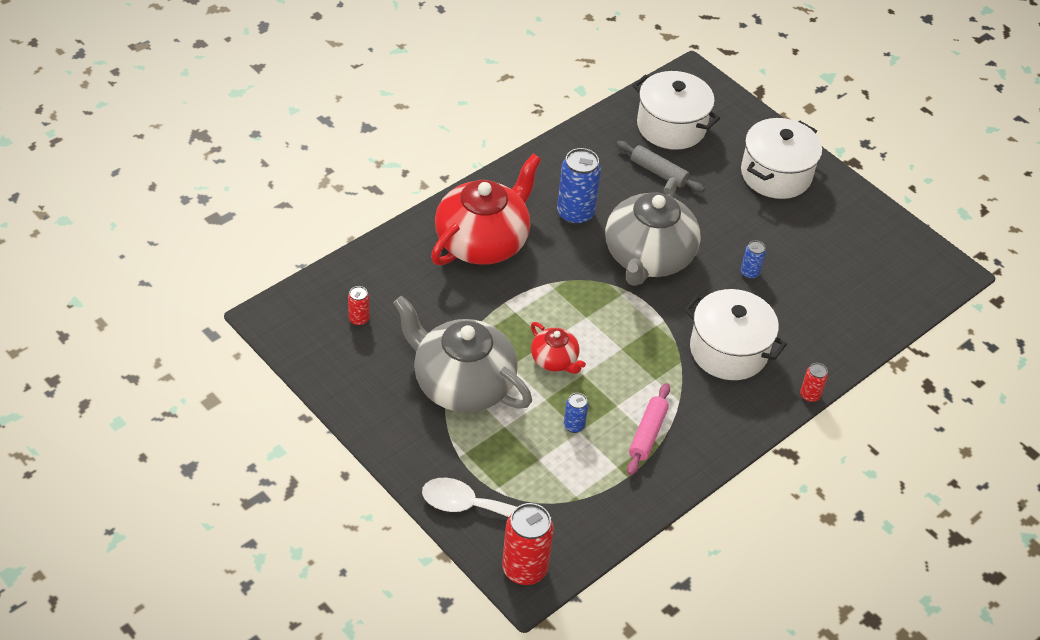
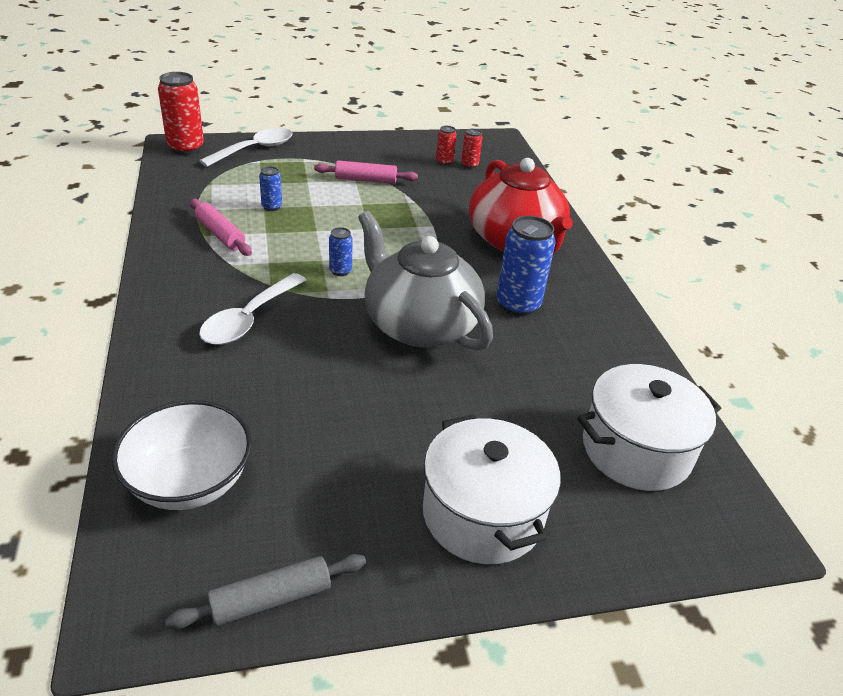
camera: 120 degrees right, 10 degrees down
grey teapot [393,296,532,413] -> pink rolling pin [314,160,418,184]
red teapot [531,322,586,374] -> none
grey rolling pin [616,141,705,192] -> grey rolling pin moved to [165,554,366,629]
white pot [684,289,787,380] -> white spoon [199,273,306,345]
blue can [741,240,766,279] -> blue can moved to [329,227,353,276]
red can [800,363,828,402] -> red can moved to [436,126,457,166]
none -> white bowl [112,400,252,510]

